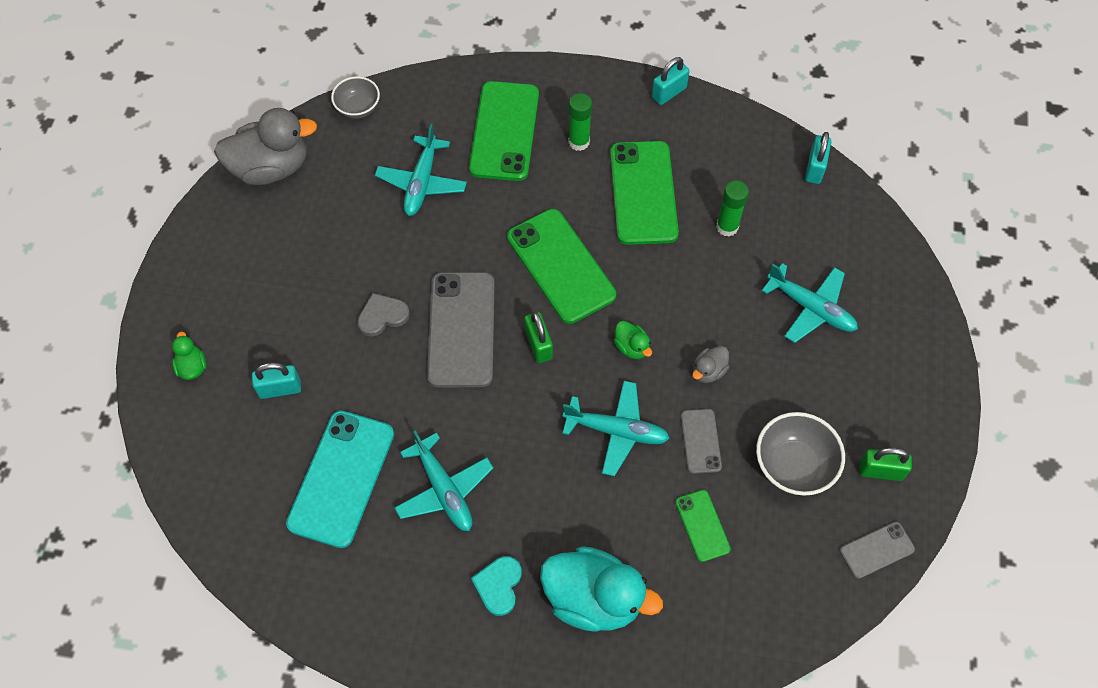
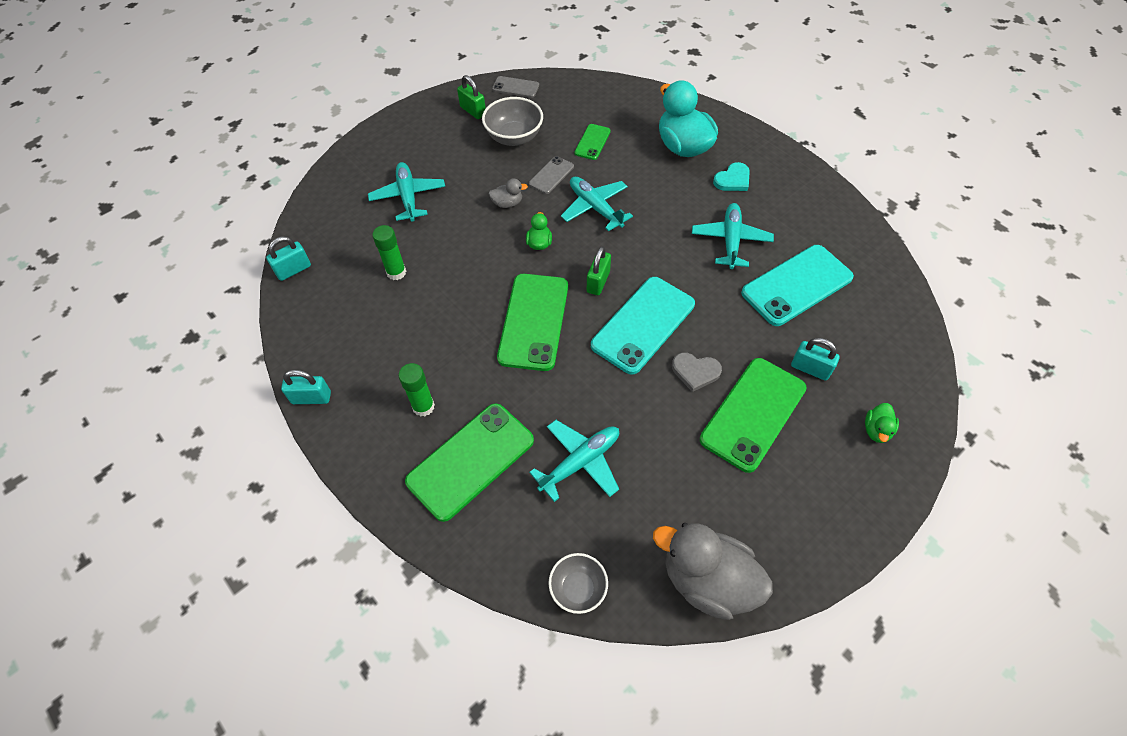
camera: 140 degrees left, 5 degrees down
grey phone [427,272,495,387] -> turquoise phone [591,277,695,375]
green phone [610,141,679,245] -> green phone moved to [700,358,807,473]

